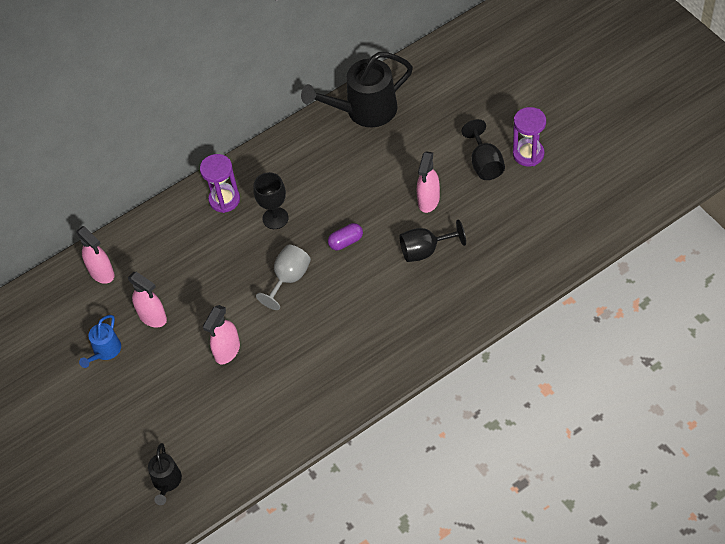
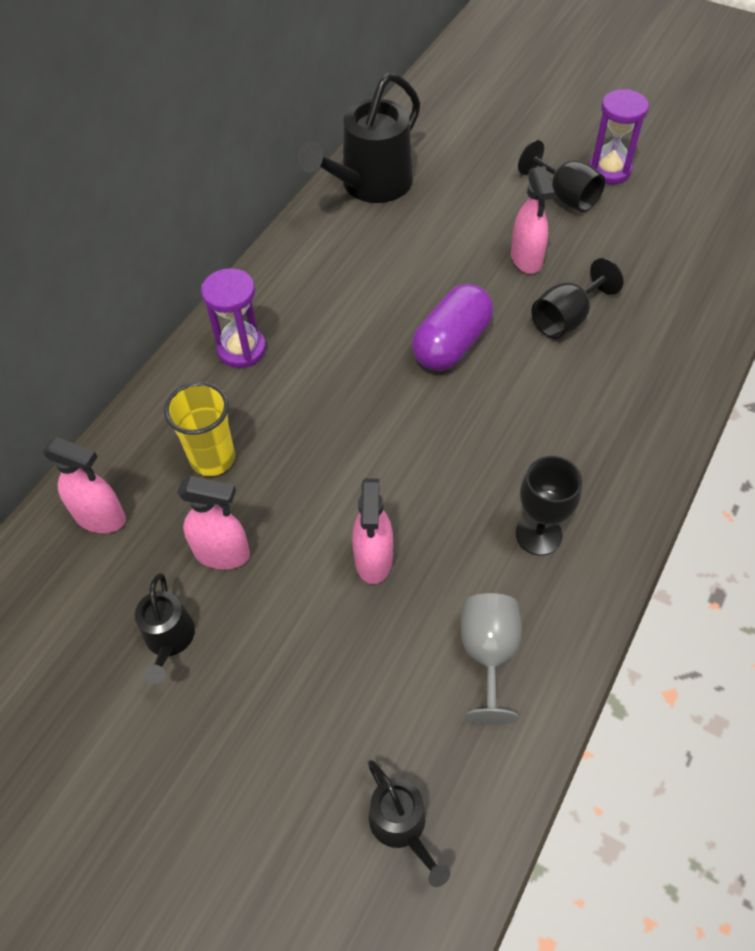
camera: 30 degrees left, 0 degrees up
blue watering can [79,315,121,368] -> black watering can [135,573,195,684]
black goblet [253,172,289,229] -> black goblet moved to [515,456,582,555]
grey goblet [256,245,311,310] -> grey goblet moved to [460,593,522,725]
purple capsule [328,223,363,250] -> purple capsule [412,284,493,371], size x1.81
none -> yellow cup [164,382,235,476]

